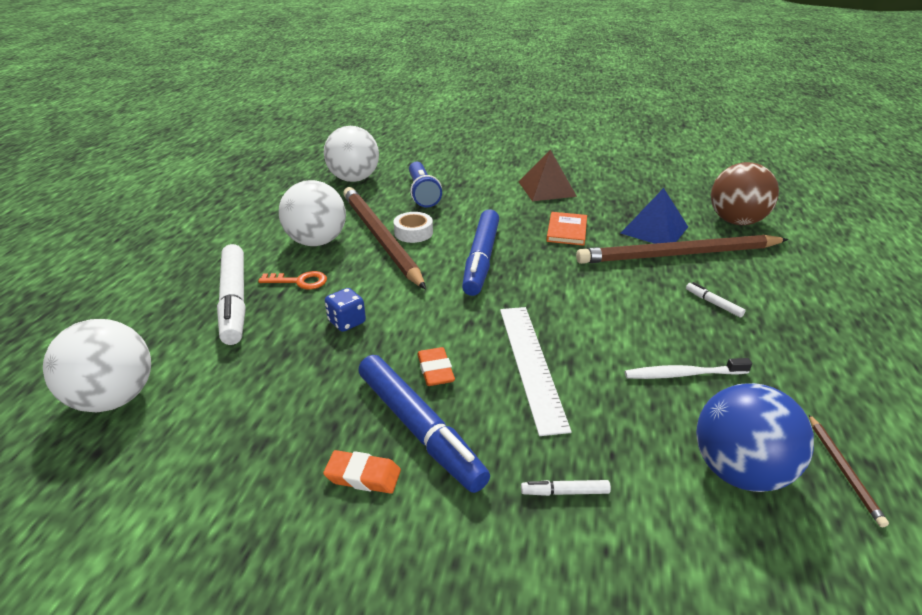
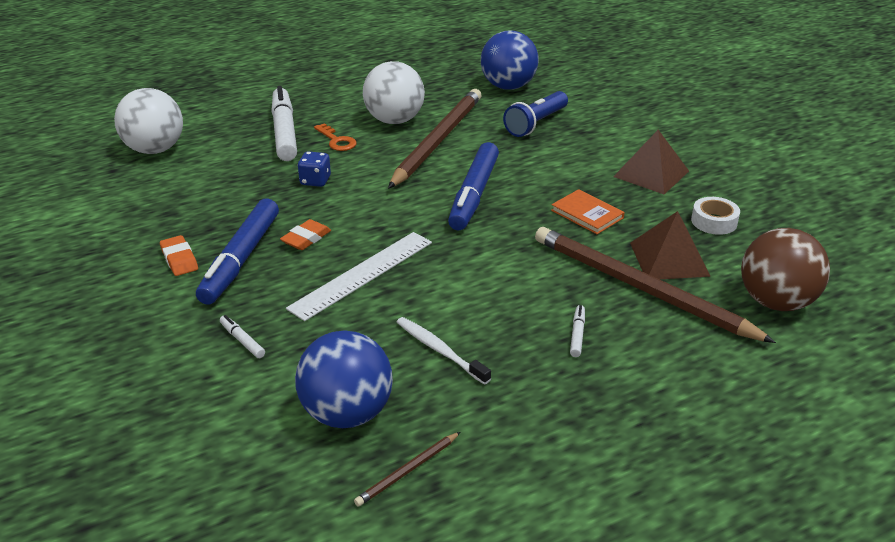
camera: 50 degrees right, 0 degrees up
white marker [217,244,246,345] -> white marker turned 135 degrees clockwise [271,86,297,161]
white ball [324,126,379,182] -> blue ball [481,30,539,90]
white tape [394,212,433,243] -> white tape moved to [691,197,740,235]
blue marker [462,209,499,296] -> blue marker turned 45 degrees counterclockwise [448,142,499,230]
orange book [546,212,587,246] -> orange book turned 75 degrees clockwise [551,189,625,234]
blue pyramid [621,188,688,244] -> brown pyramid [630,211,711,279]

